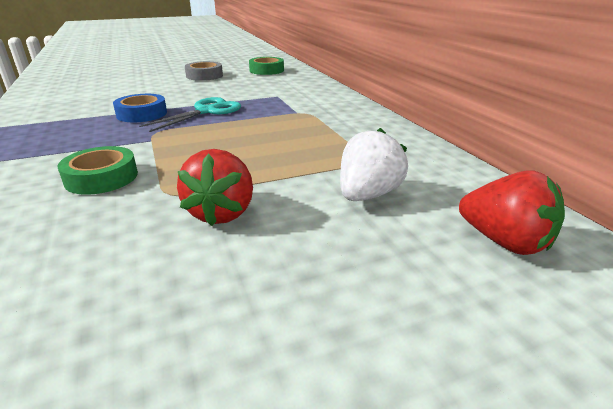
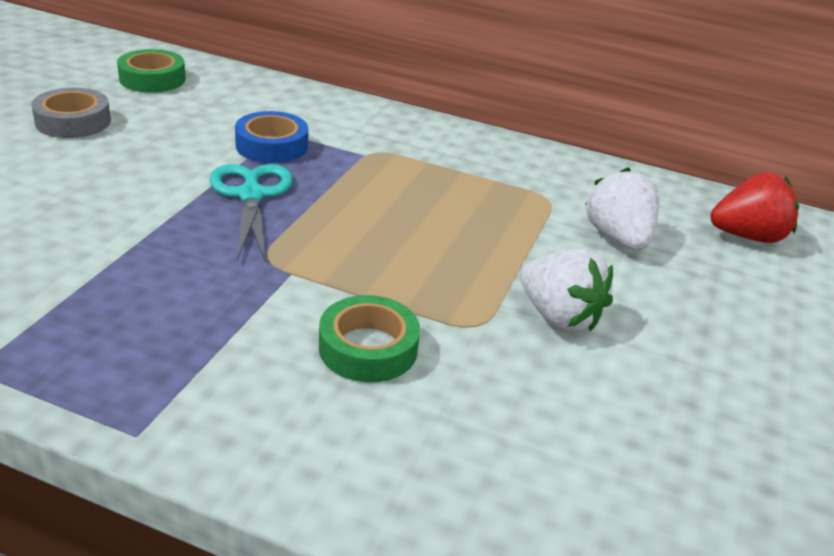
camera: 50 degrees left, 5 degrees up
blue tape [113,94,167,122] -> blue tape moved to [235,111,308,163]
red strawberry [177,149,253,226] -> white strawberry [520,248,613,332]

